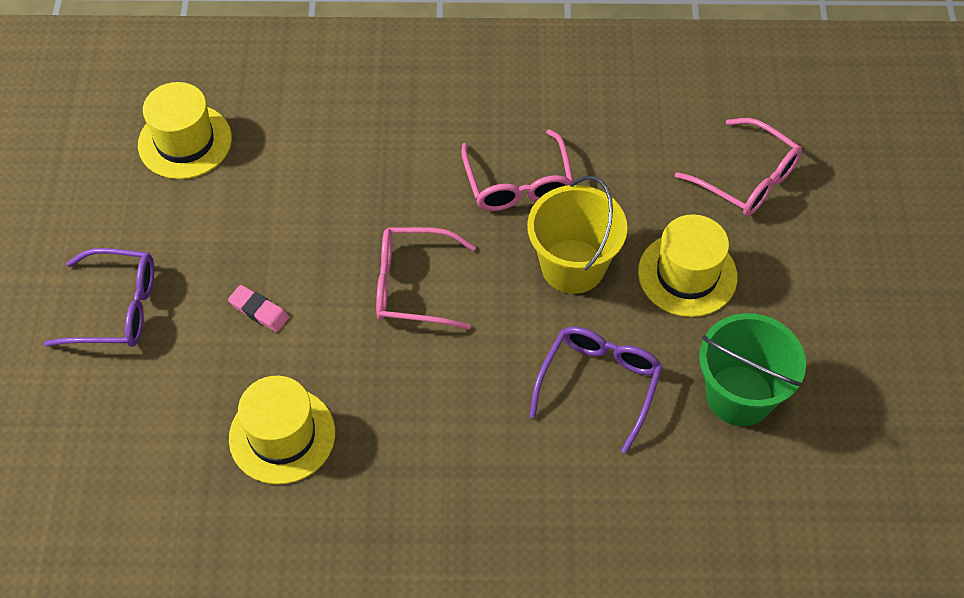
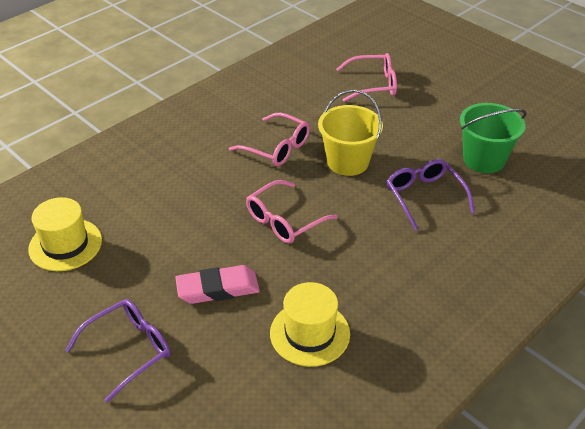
camera: 45 degrees left, 15 degrees down
pink eraser [228,285,289,332] -> pink eraser [175,265,260,304], size x1.76
yellow hat [638,214,737,317] -> none

